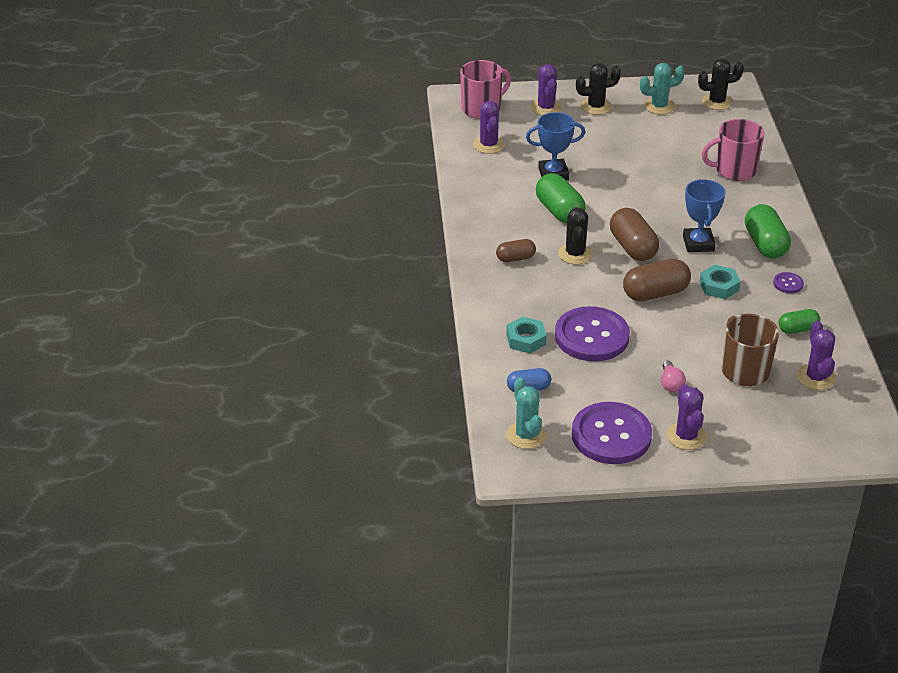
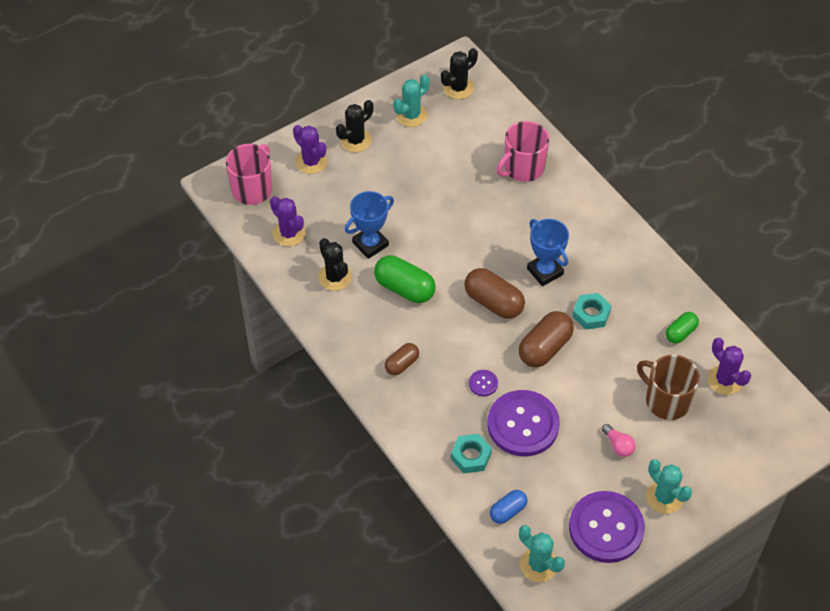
camera: 30 degrees left, 15 degrees up
black cactus [558,207,593,264] -> black cactus moved to [318,238,352,291]
purple cactus [666,384,707,450] -> turquoise cactus [646,460,692,514]
green capsule [745,204,791,259] -> none
purple button [773,272,804,293] -> purple button moved to [469,370,498,396]

